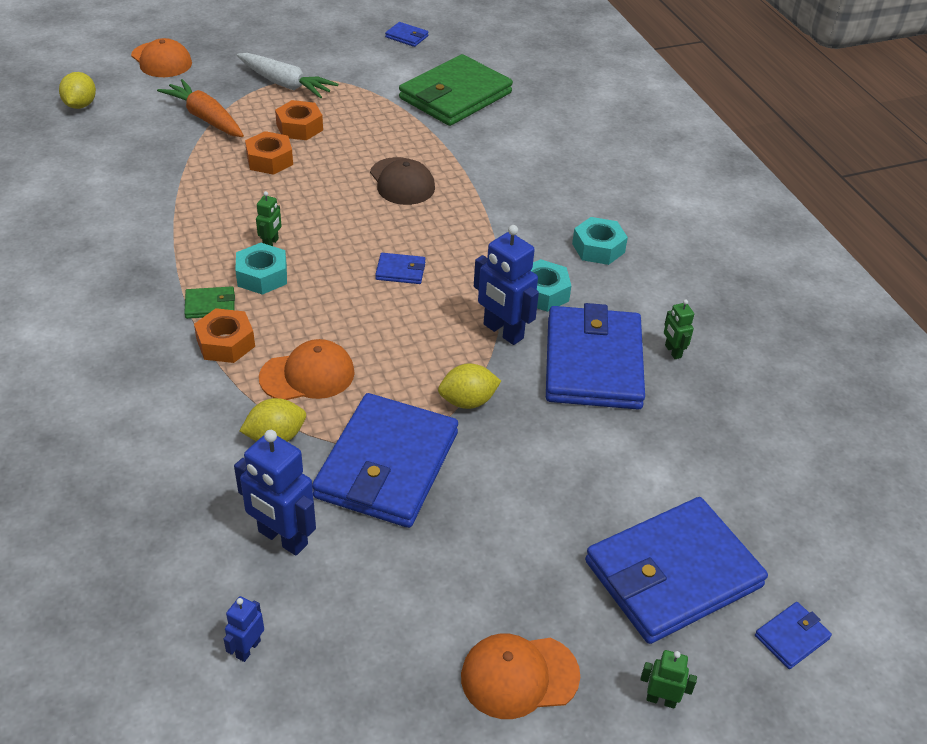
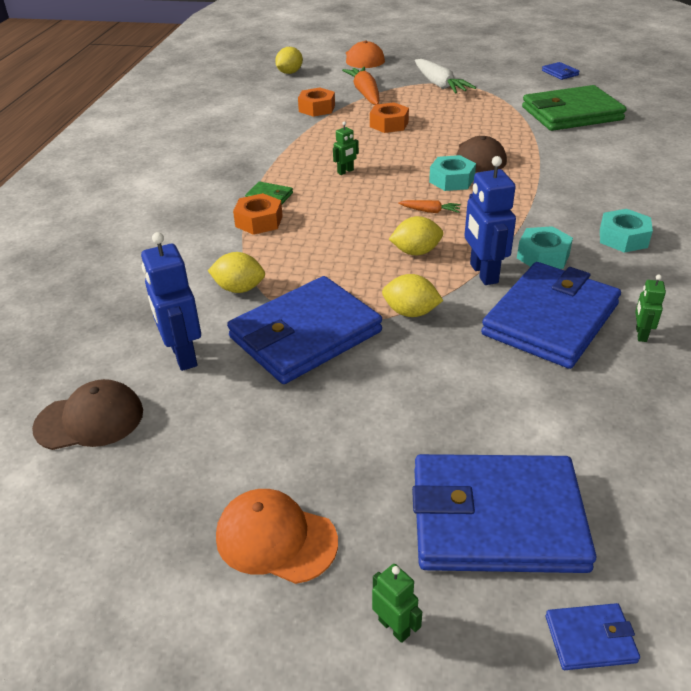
camera: 35 degrees right, 5 degrees down
blue robot [223,596,264,662] -> brown cap [32,379,143,450]
turquoise nut [235,243,287,295] -> turquoise nut moved to [429,155,476,191]
orange cap [259,339,355,400] -> none
orange nut [275,100,323,140] -> orange nut moved to [298,88,335,117]
blue wallet [375,253,425,284] -> orange carrot [398,200,461,213]
none -> yellow lemon [389,216,443,255]

